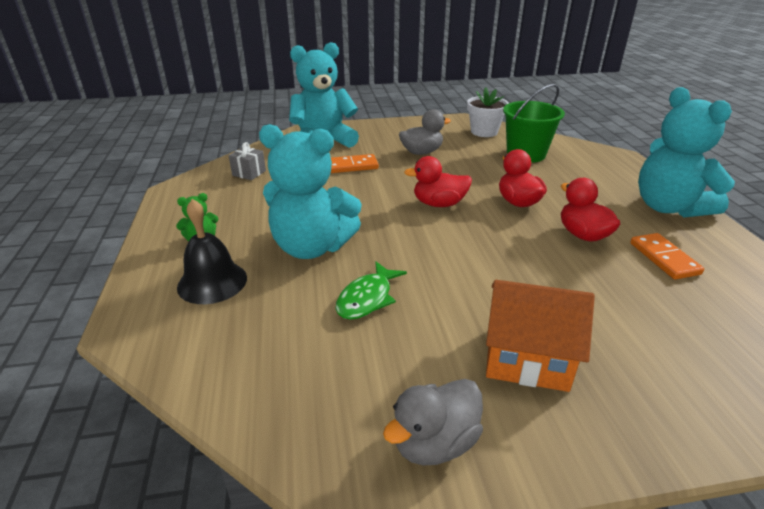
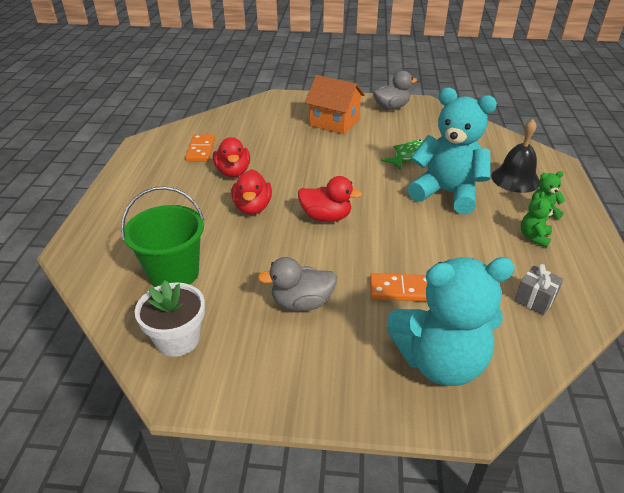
camera: 165 degrees left, 5 degrees up
turquoise teddy bear [638,87,735,218] -> none
none -> green teddy bear [521,191,555,247]

